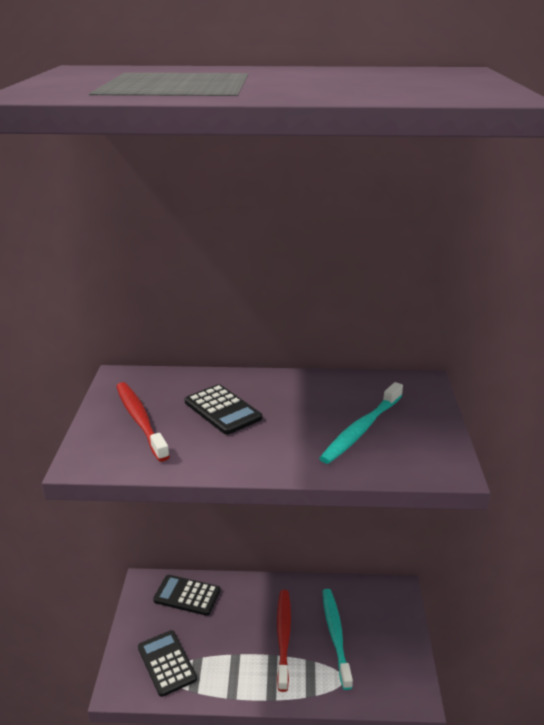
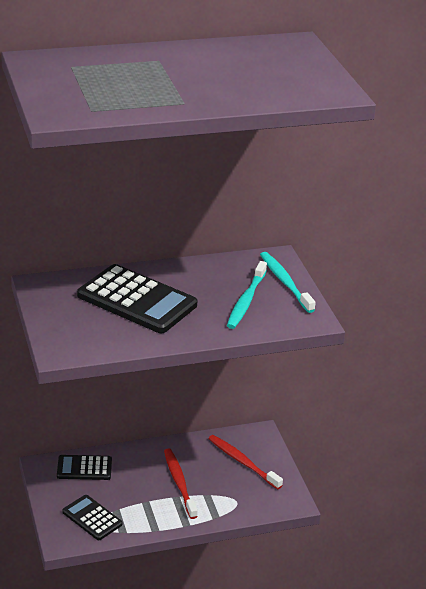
camera: 20 degrees left, 5 degrees up
red toothbrush [116,382,170,462] -> red toothbrush moved to [208,435,283,489]
black calculator [185,384,262,435] -> black calculator [77,264,197,333], size x1.79
turquoise toothbrush [323,589,353,690] -> turquoise toothbrush moved to [260,252,316,313]

